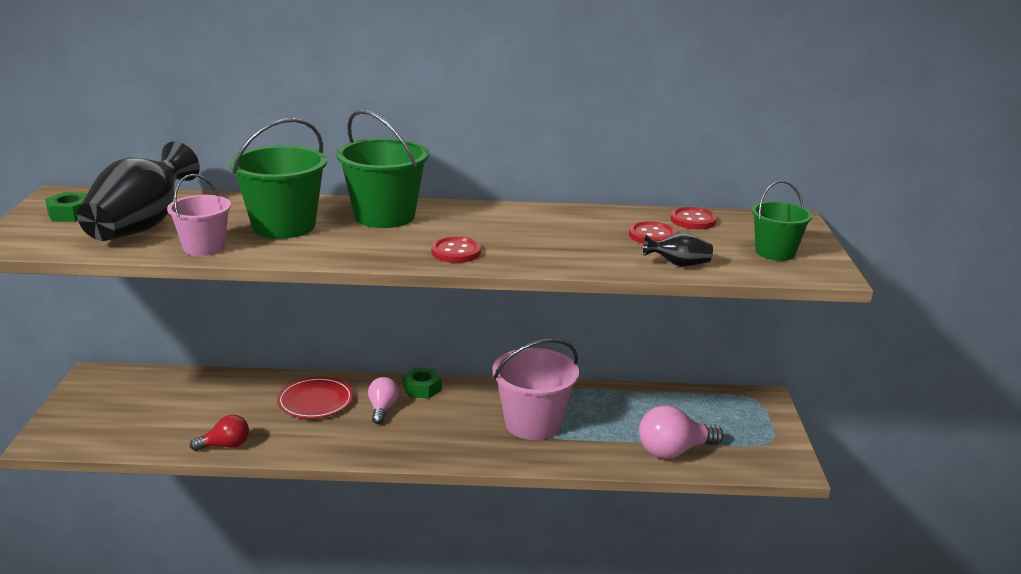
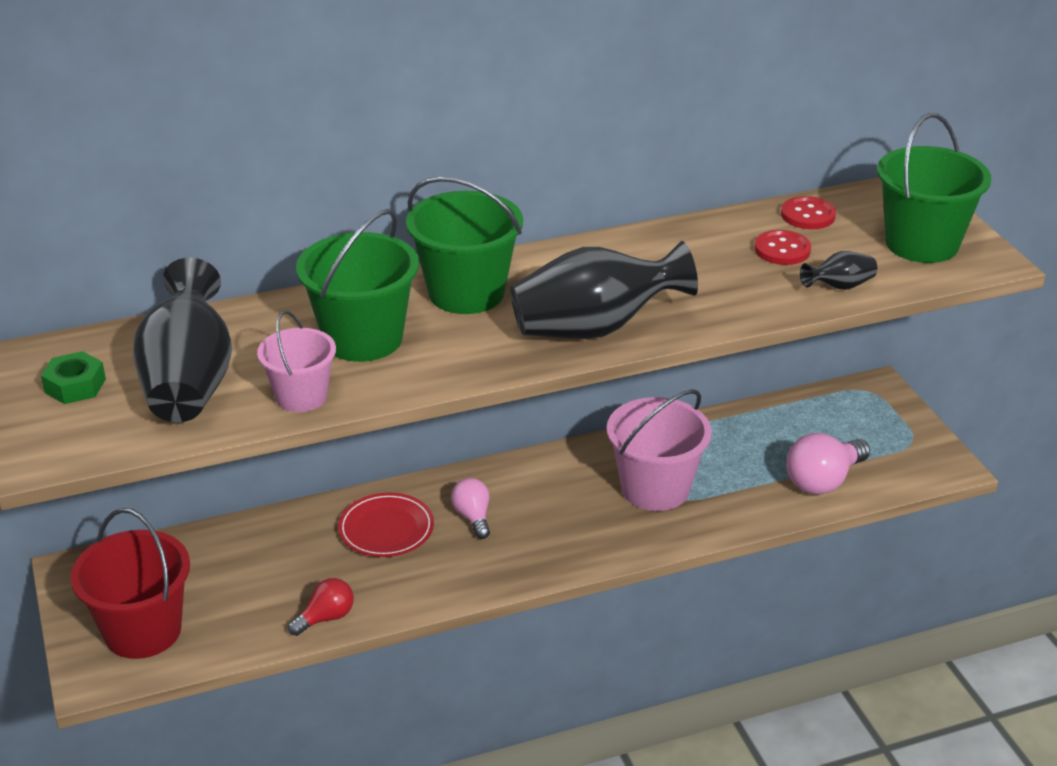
camera: 20 degrees left, 10 degrees up
green nut [403,367,442,399] -> none
red button [431,237,481,263] -> black vase [511,241,698,339]
green bucket [751,181,813,261] -> green bucket [877,113,991,263], size x1.62
none -> red bucket [70,508,190,659]

